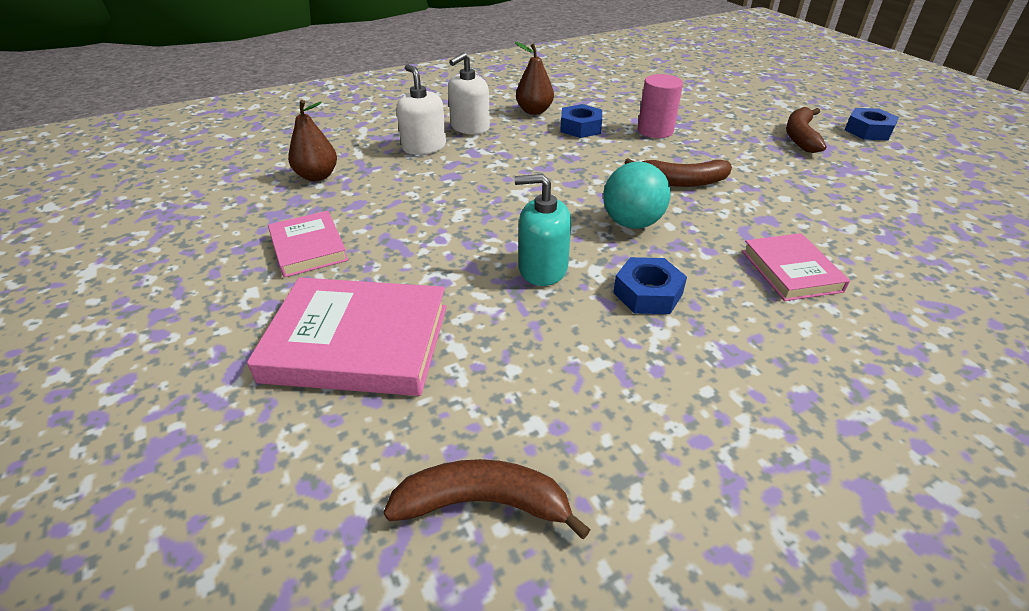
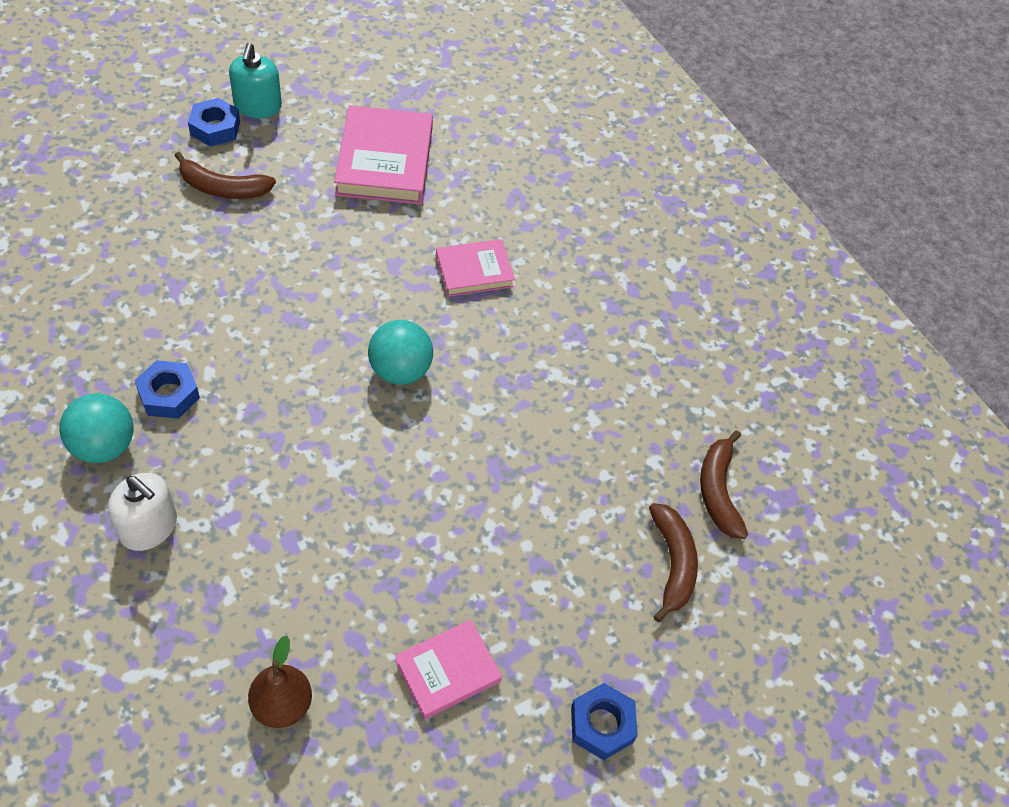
camera: 100 degrees left, 15 degrees up
pink book [247,277,447,396] -> pink book moved to [334,105,433,204]
white soap dispenser [396,64,446,155] -> none
brown pear [515,42,554,115] -> turquoise ball [60,394,134,463]
turquoise soap dispenser [515,174,571,286] -> turquoise soap dispenser moved to [229,43,282,119]
blue nut [613,257,687,314] -> blue nut moved to [571,683,638,760]
brown banana [624,158,732,187] -> brown banana moved to [649,503,698,622]
pink cylinder [638,74,683,138] -> none

